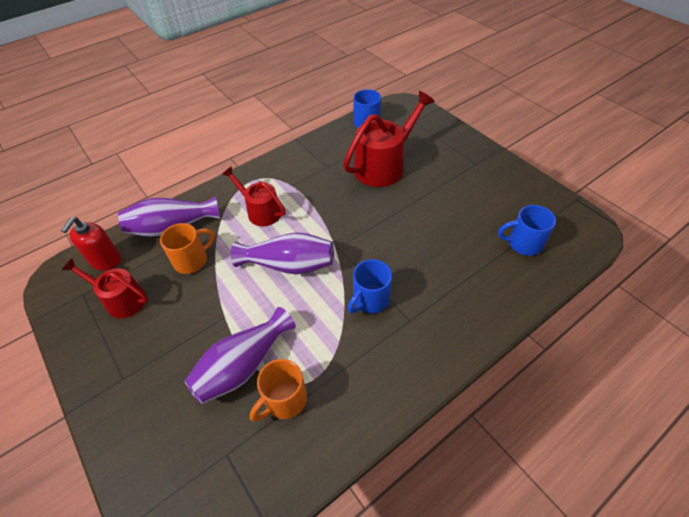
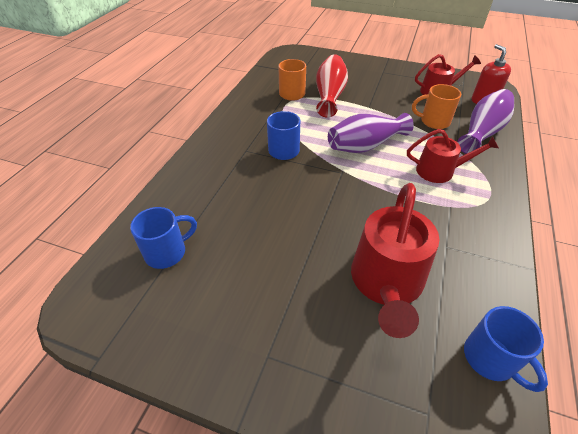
camera: 145 degrees right, 5 degrees down
orange mug [160,223,215,274] -> orange mug turned 75 degrees clockwise [412,84,461,129]
purple vase [184,307,296,404] -> red vase [316,54,348,118]

